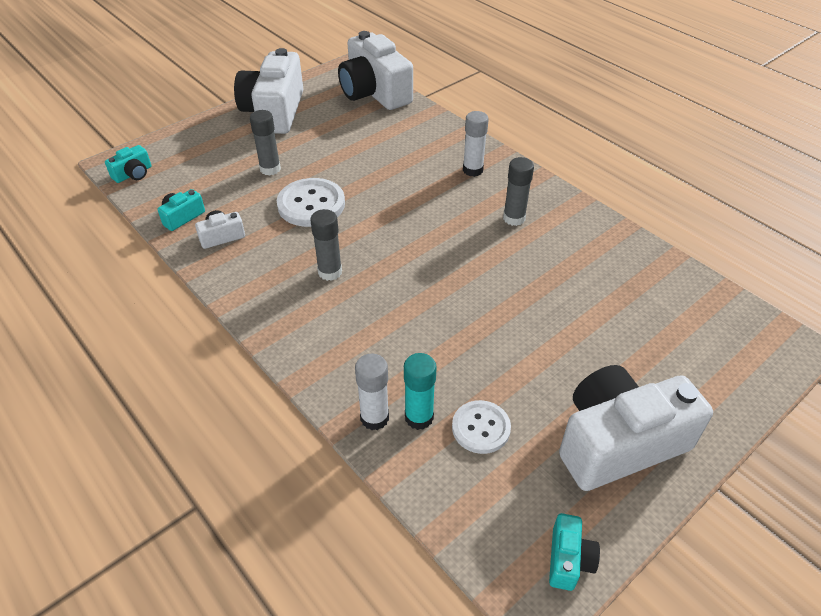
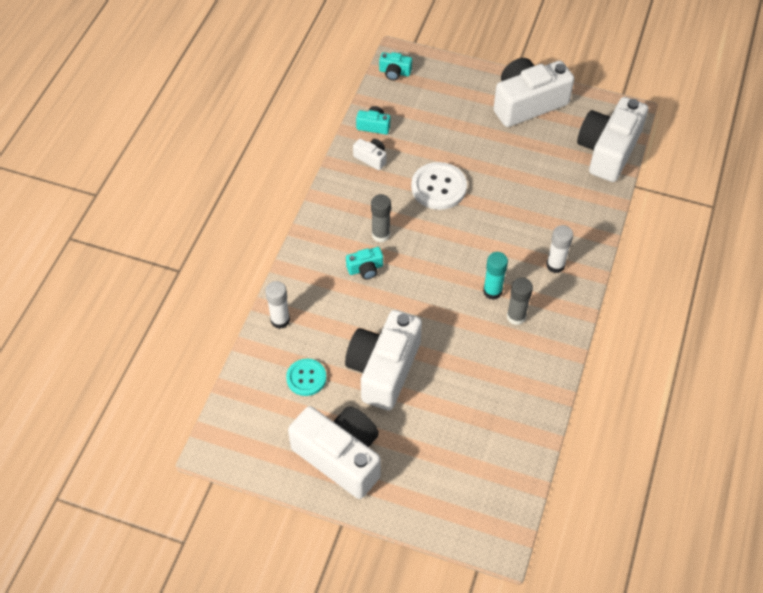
camera: 60 degrees right, 10 degrees up
grey glue stick [250,110,281,176] -> none
turquoise glue stick [404,353,437,430] -> turquoise glue stick moved to [483,252,508,300]
white button [452,400,511,454] -> turquoise button [286,358,326,396]
turquoise camera [549,513,600,591] -> turquoise camera moved to [346,247,383,279]
none -> white camera [345,310,422,411]

